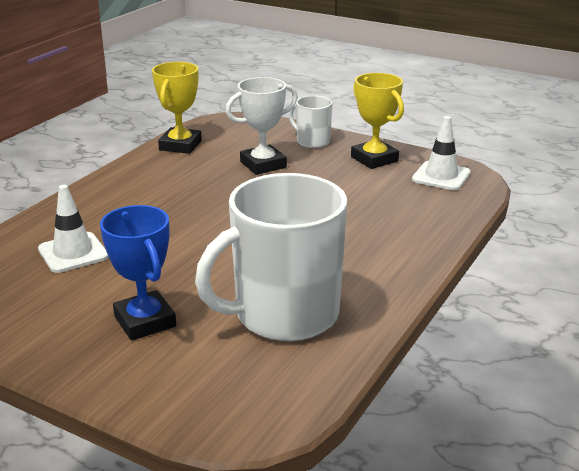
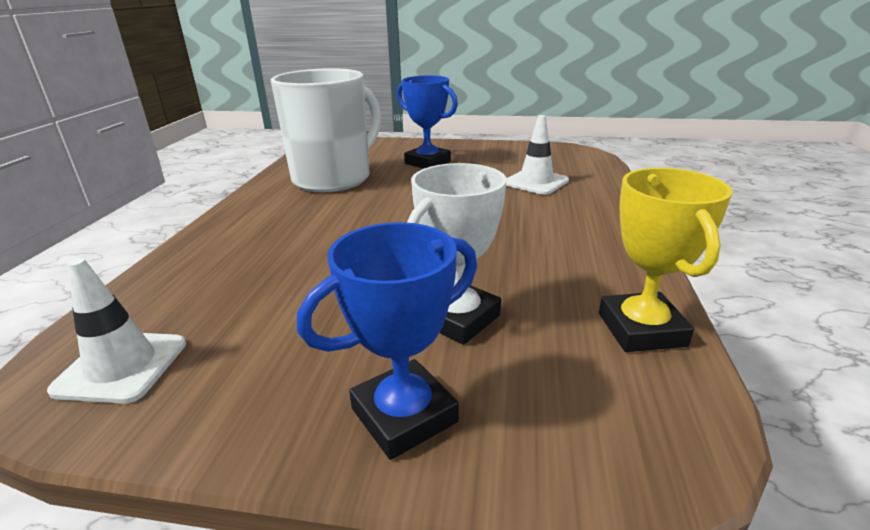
camera: 160 degrees right, 0 degrees up
white mug [289,96,333,148] -> blue trophy [297,222,477,460]
yellow trophy [351,73,404,169] -> none

